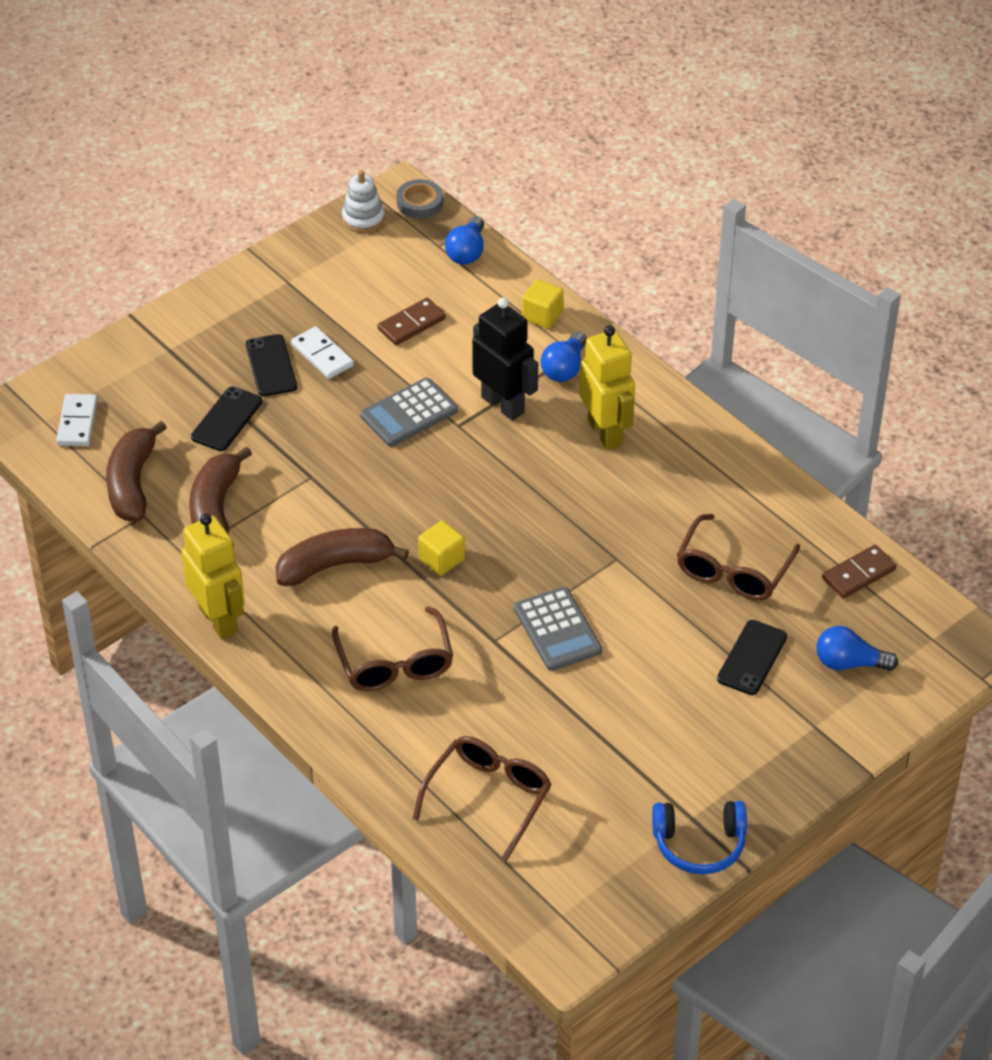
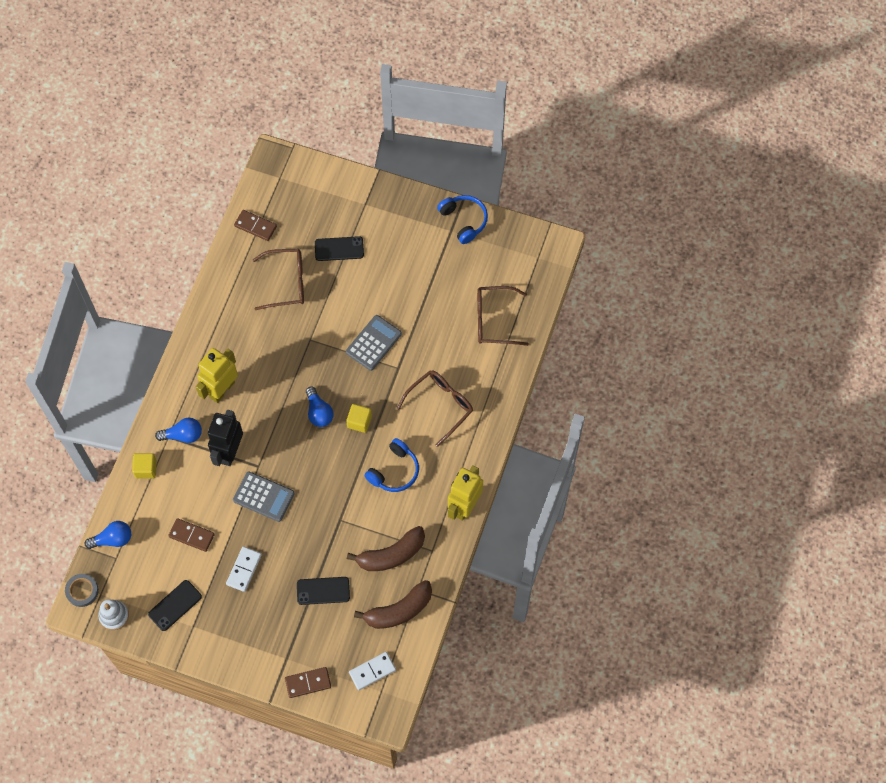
camera: 120 degrees left, 20 degrees up
black phone [245,334,297,396] -> black phone moved to [148,580,202,631]
brown banana [275,528,409,586] -> blue headphones [364,438,419,492]
blue light bulb [816,626,898,671] -> blue light bulb moved to [306,387,333,427]
none -> brown domino [285,667,331,698]

